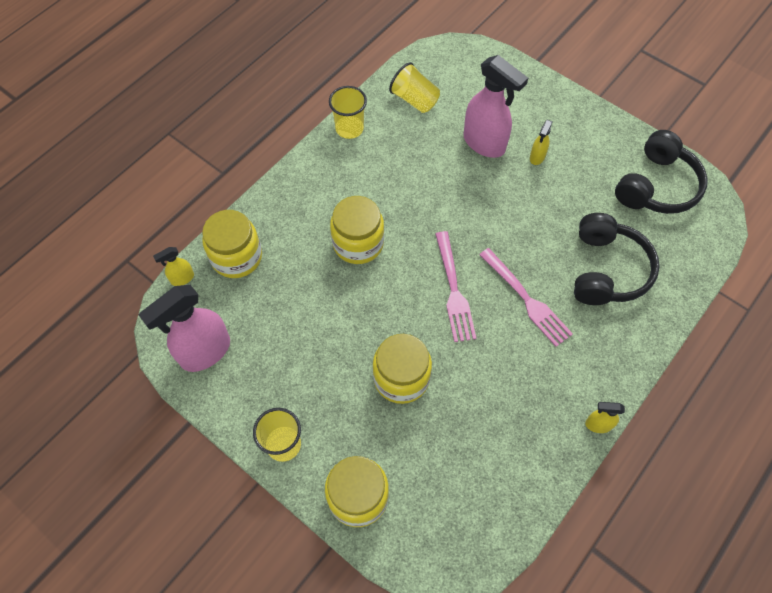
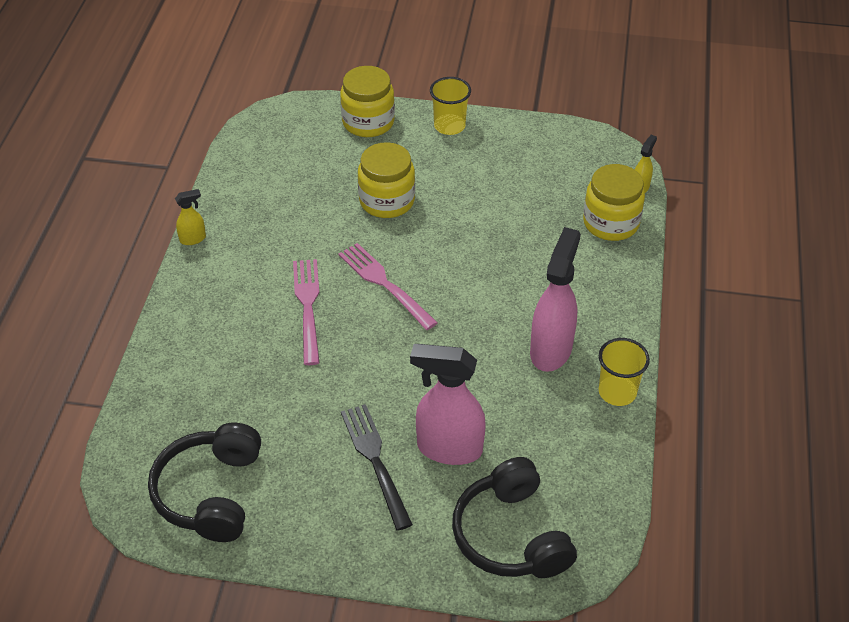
camera: 150 degrees right, 15 degrees down
pink spray bottle [139,285,230,372] -> pink spray bottle moved to [530,227,581,372]
yellow jar [330,196,384,264] -> none
yellow cup [389,62,440,113] -> none
pink fork [479,248,573,347] -> pink fork turned 60 degrees clockwise [293,259,320,365]
yellow spray bottle [530,120,552,165] -> black fork [341,404,413,531]
black headphones [574,213,660,305] -> black headphones moved to [452,457,577,578]

